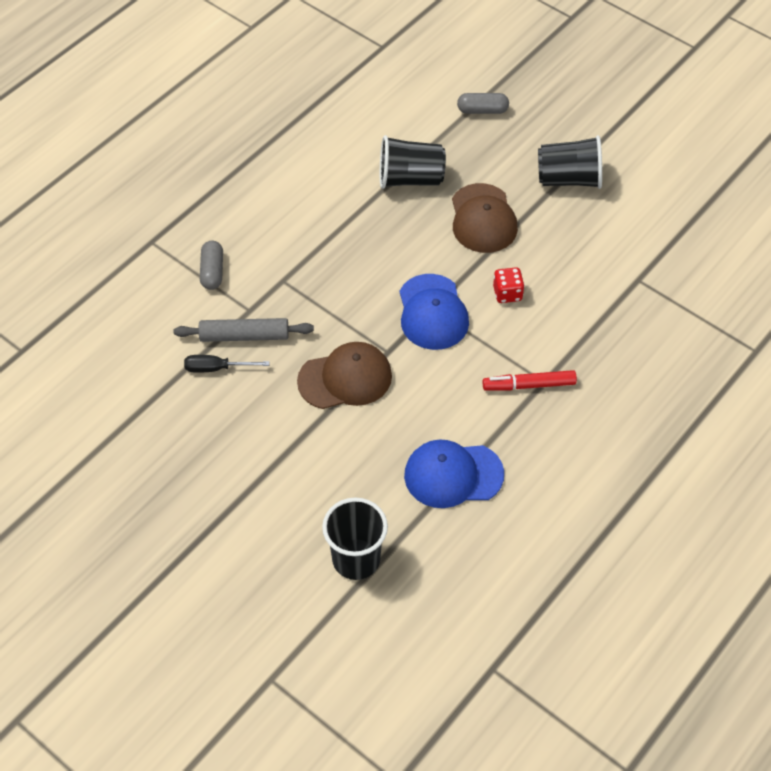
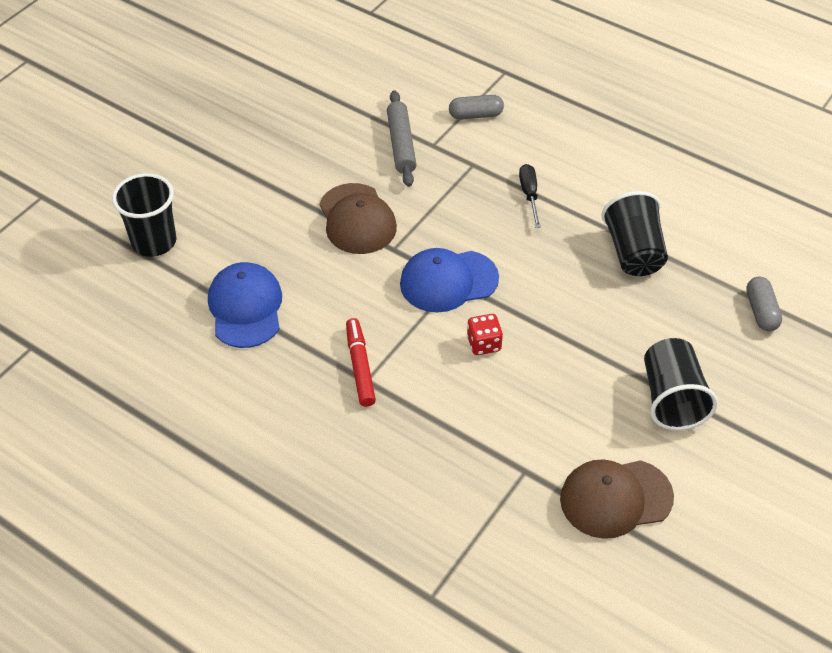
camera: 85 degrees right, 5 degrees down
black screwdriver [184,355,270,373] -> black screwdriver moved to [519,164,541,228]
brown cap [452,183,518,253] -> brown cap moved to [560,459,674,539]

